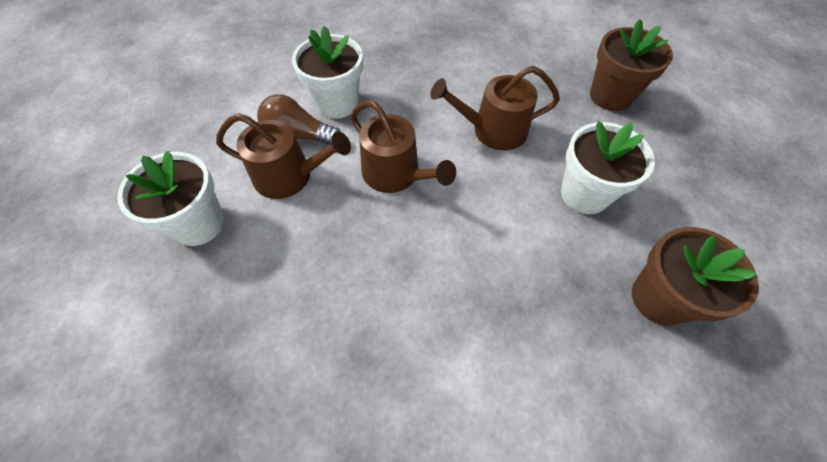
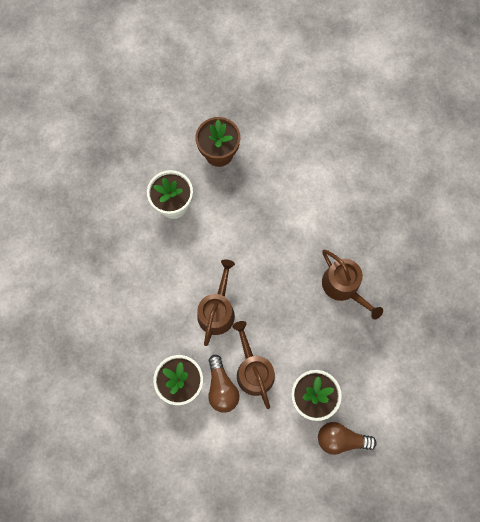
camera: 120 degrees left, 15 degrees up
brown watering can [430,66,560,150] -> brown watering can moved to [322,250,383,319]
brown flower pot [590,19,673,111] -> none
none -> brown light bulb [318,422,377,455]

